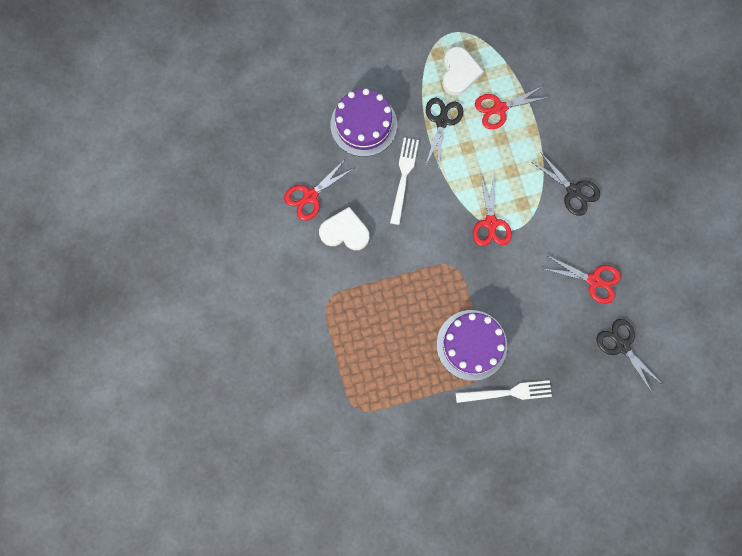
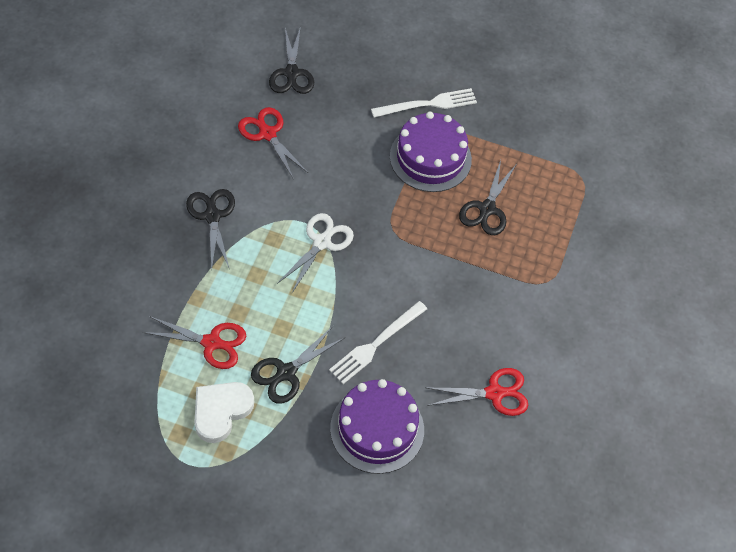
camera: 150 degrees left, 20 degrees down
white heart [319,207,369,250] -> none
white fork [456,380,552,403] -> white fork turned 135 degrees clockwise [371,88,477,117]
red scissors [473,173,512,246] -> white scissors [277,213,354,293]
none -> black scissors [459,160,516,235]

